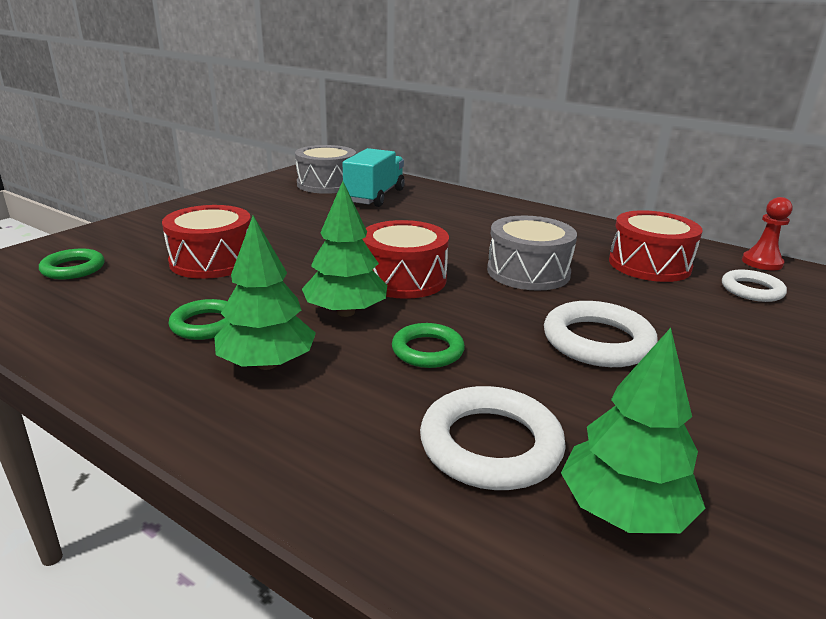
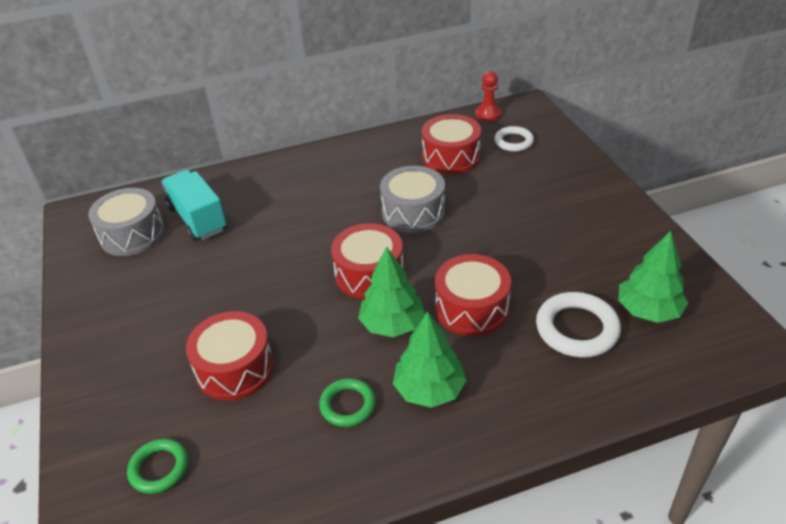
camera: 50 degrees left, 15 degrees up
green ring [392,323,465,368] -> red drum [435,254,511,336]
white ring [544,301,658,367] -> none

